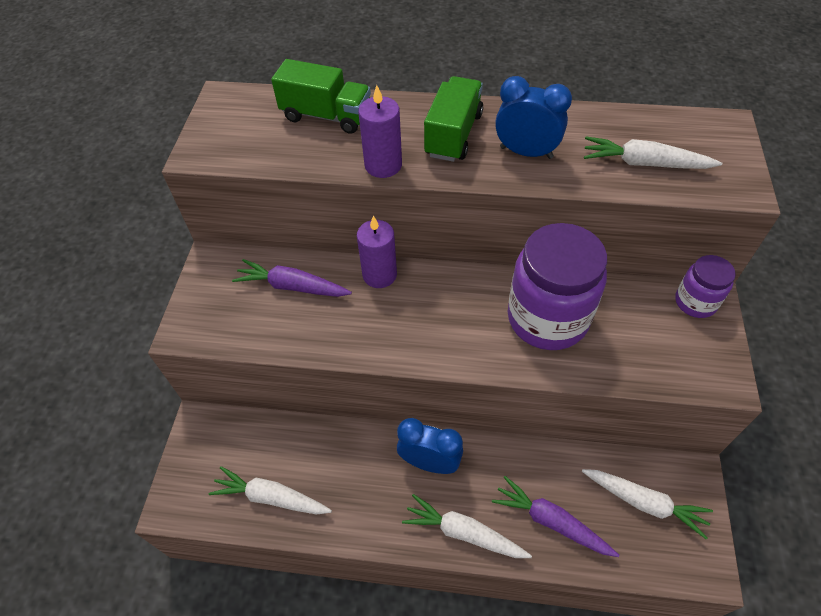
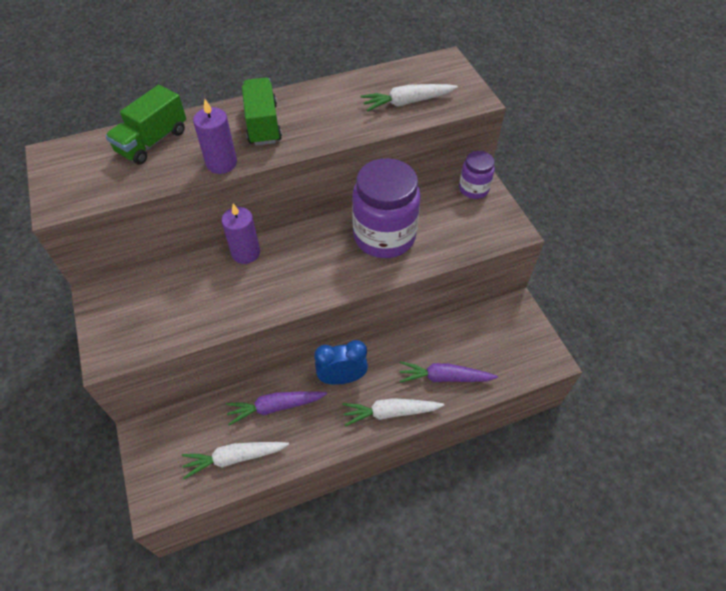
camera: 30 degrees left, 0 degrees up
purple carrot [232,259,352,297] -> purple carrot moved to [226,391,327,426]
green truck [271,59,371,134] -> green truck turned 135 degrees clockwise [105,85,186,164]
blue clock [495,76,572,159] -> none
white carrot [582,469,713,539] -> none

